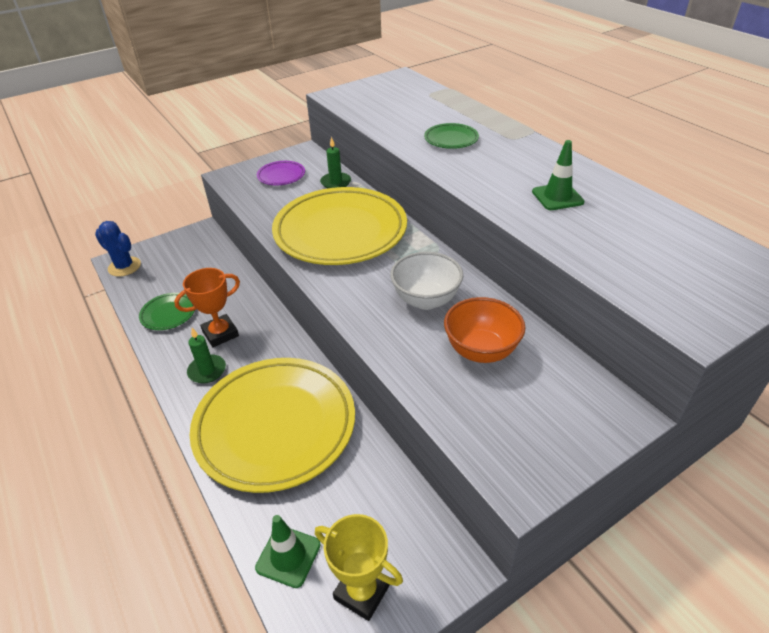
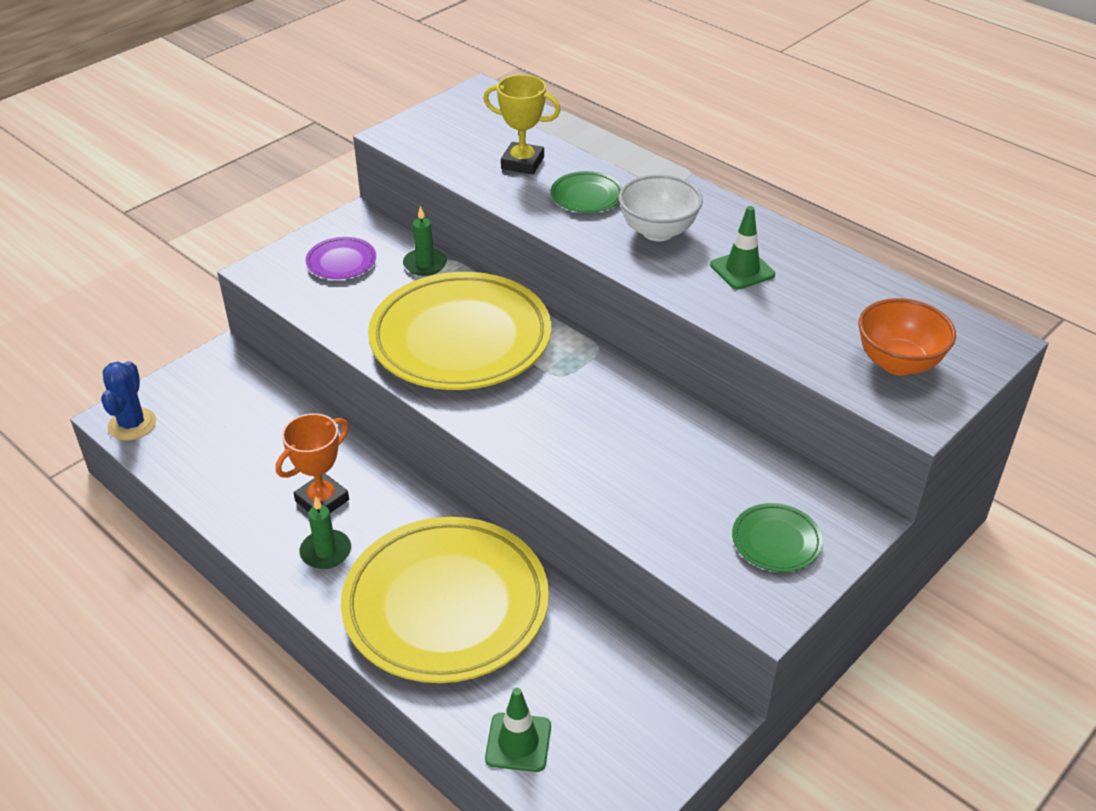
camera: 15 degrees left, 0 degrees up
blue cactus [95,221,141,277] -> blue cactus turned 75 degrees clockwise [101,361,156,441]
green plate [139,293,195,330] -> green plate moved to [732,503,823,572]
yellow trophy [315,514,403,621] -> yellow trophy moved to [483,75,561,174]
white bowl [390,252,463,310] -> white bowl moved to [618,175,703,241]
orange bowl [444,297,525,363] -> orange bowl moved to [858,298,956,376]

